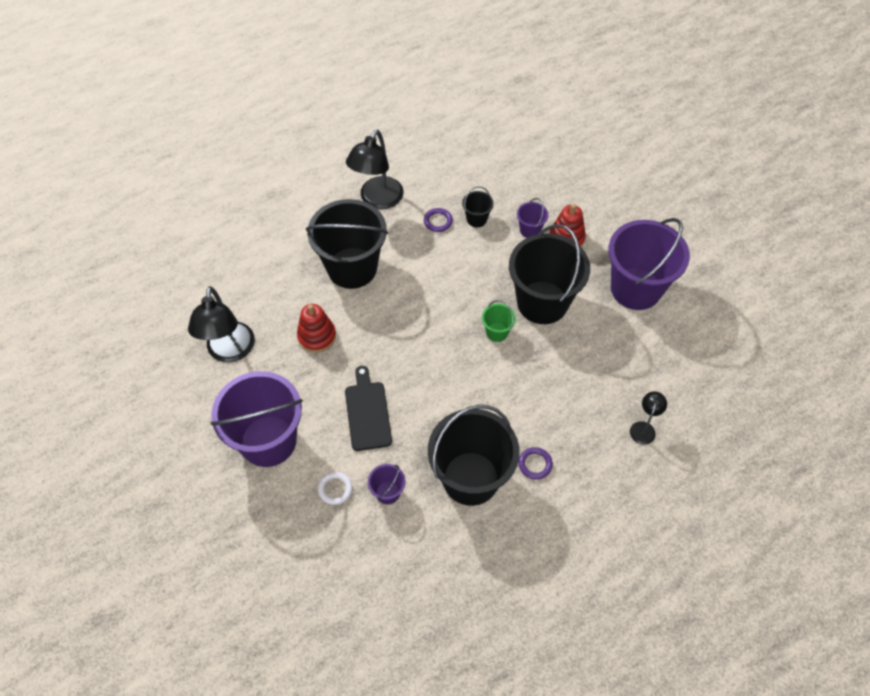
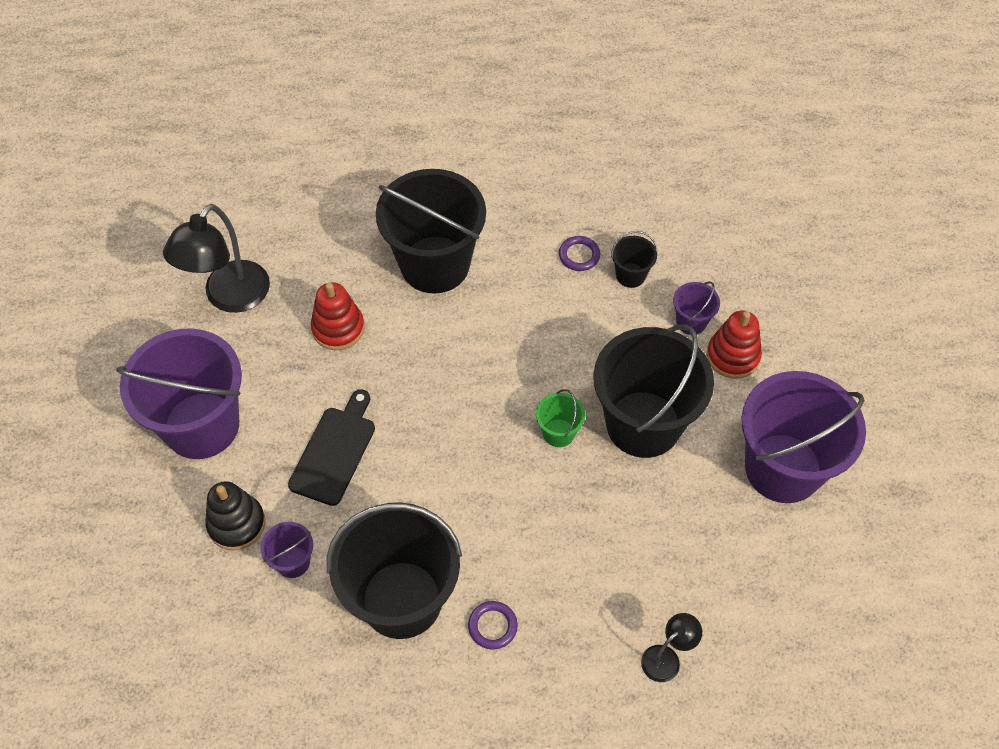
camera: 30 degrees right, 0 degrees up
white ring [318,472,353,505] -> black stacking toy [205,481,266,551]
black lamp [346,130,404,209] -> none

